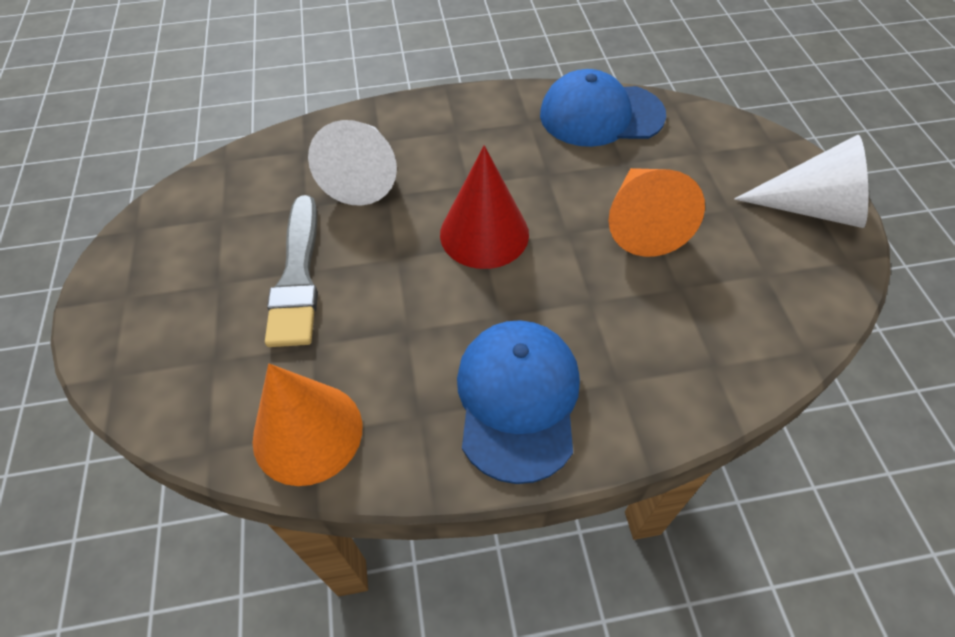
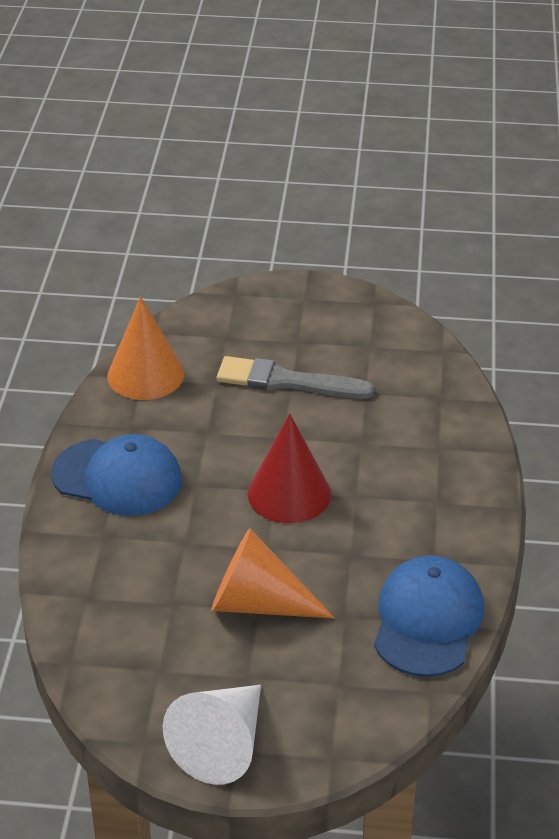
camera: 105 degrees right, 15 degrees down
white cone [308,120,397,206] -> none

